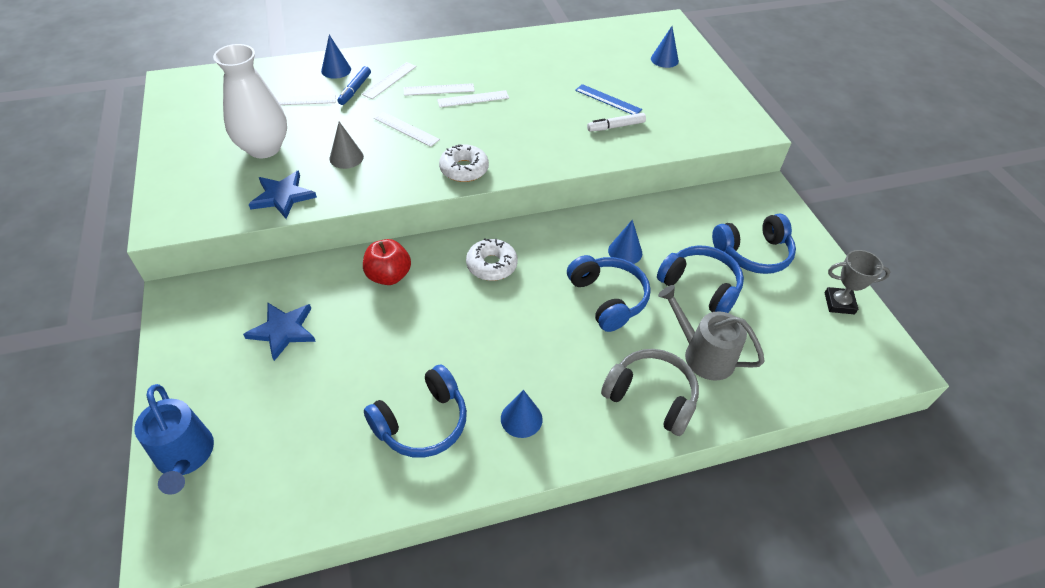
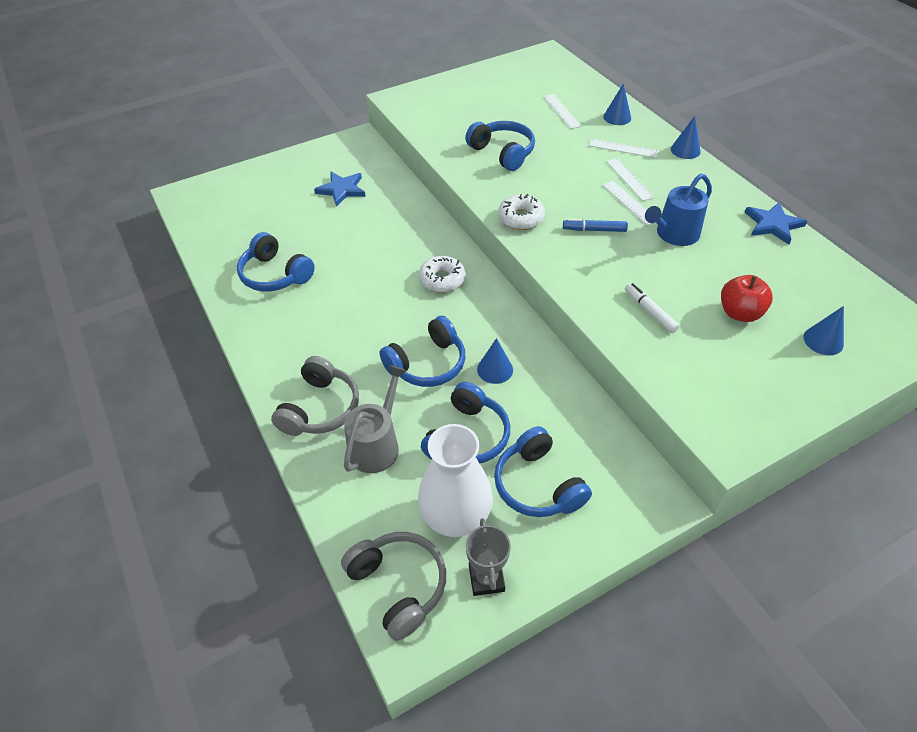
camera: 80 degrees right, 0 degrees up
blue watering can [134,384,214,495] -> blue watering can moved to [645,174,712,246]
white vase [213,44,287,158] -> white vase moved to [418,424,493,537]
blue star [249,170,317,219] -> blue star moved to [744,202,807,244]
grey cone [330,122,364,169] -> blue headphones [465,121,535,171]
blue marker [337,66,371,105] -> blue marker moved to [563,219,628,232]
red apple [363,239,411,285] -> red apple moved to [721,275,773,322]
white ruler [374,112,440,147] -> none
blue cone [501,390,542,438] -> blue cone moved to [671,116,701,159]
blue ruler [575,84,642,114] -> none
none -> grey headphones [341,532,446,641]

